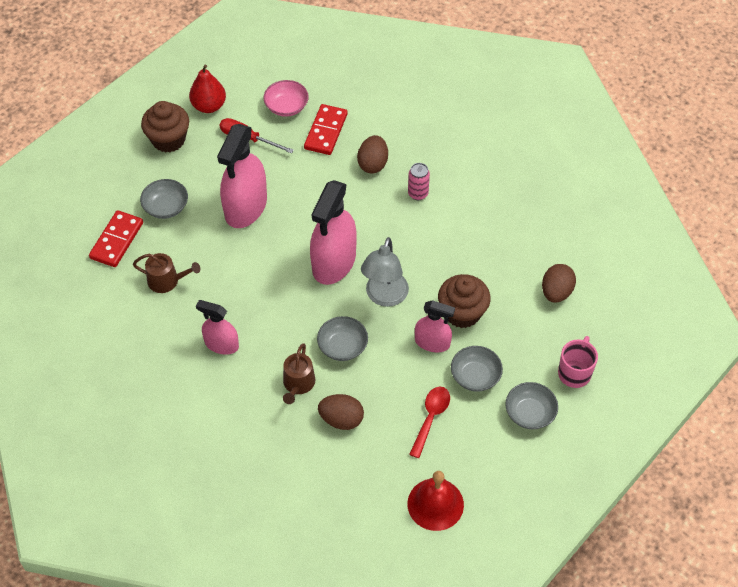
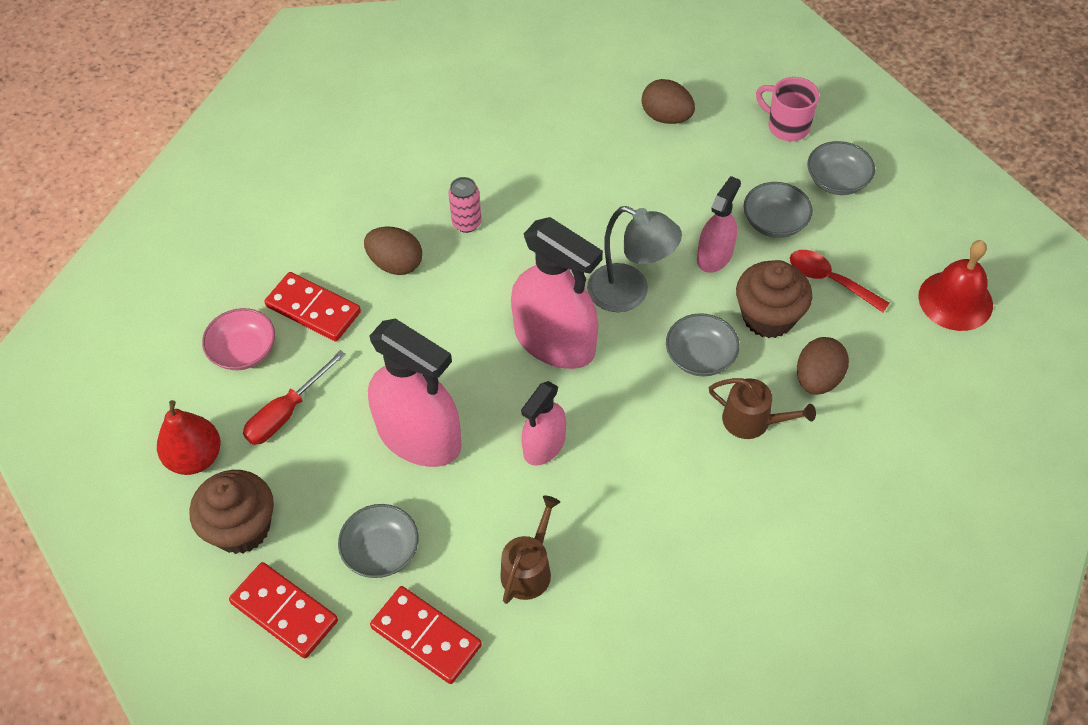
camera: 75 degrees left, 0 degrees up
pink spray bottle [196,300,239,355] -> pink spray bottle moved to [521,381,566,466]
brown cupcake [438,274,491,328] -> brown cupcake moved to [736,260,812,338]
none -> red domino [229,562,338,658]

